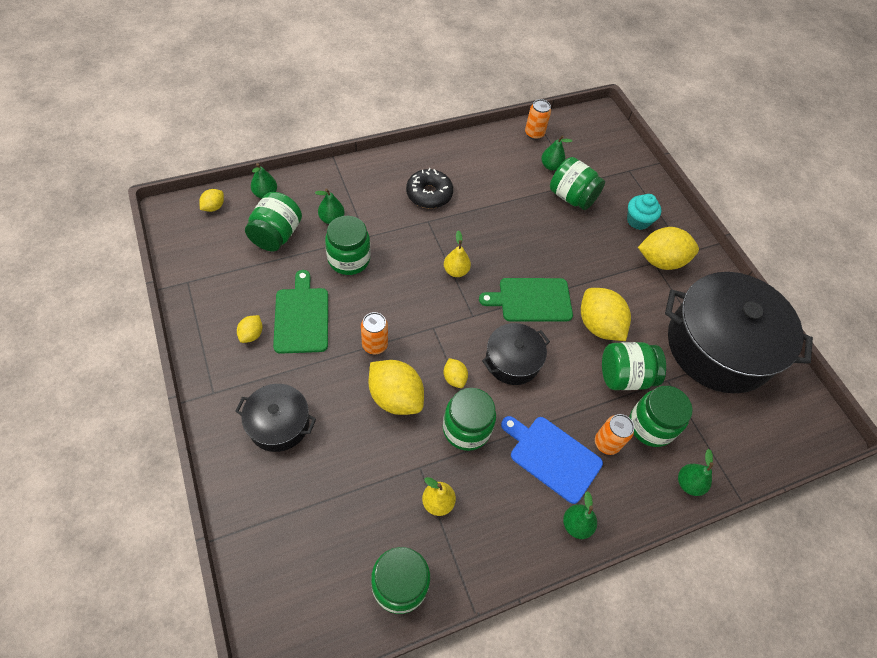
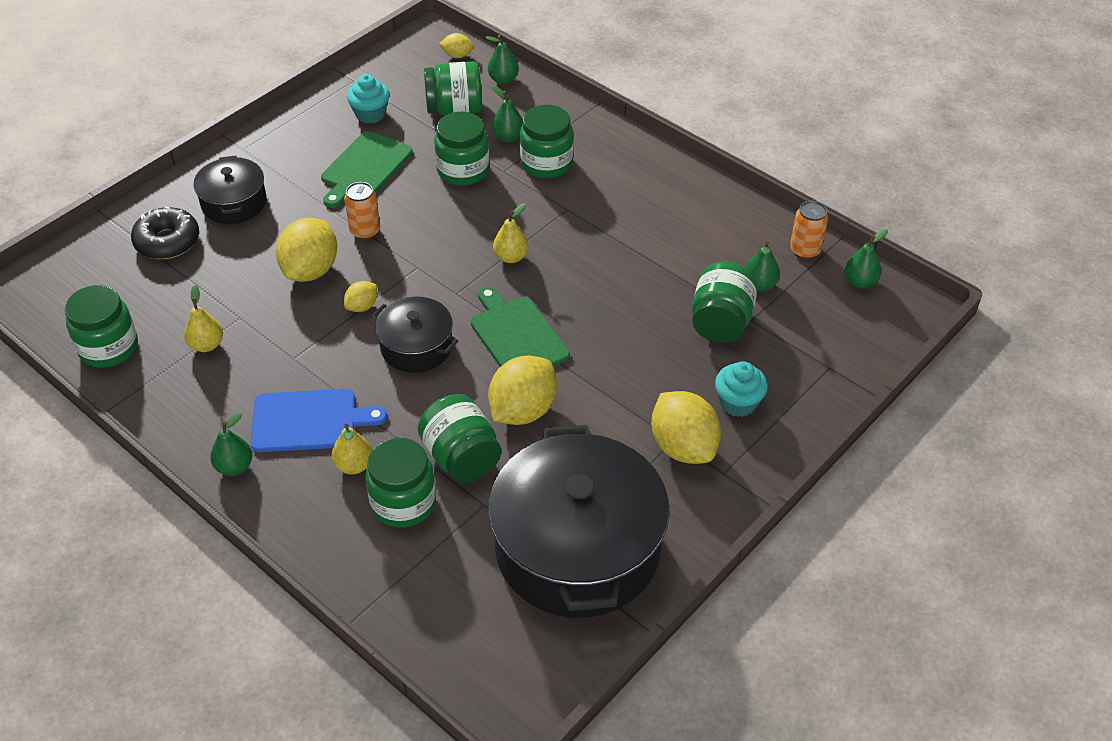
camera: 70 degrees right, 10 degrees down
yellow lemon [237,315,263,343] -> none
green cutting board [273,270,328,354] -> green cutting board turned 150 degrees clockwise [321,131,413,208]
black donut [406,168,453,209] -> black donut moved to [131,206,199,259]
green jar [443,388,496,451] -> green jar moved to [520,105,574,178]
blue cutting board [501,416,603,504] -> blue cutting board turned 75 degrees clockwise [250,389,387,452]
orange can [595,414,634,455] -> yellow pear [331,424,372,475]
green pear [678,449,714,496] -> green pear moved to [844,229,888,288]
none -> turquoise cupcake [347,74,390,123]

